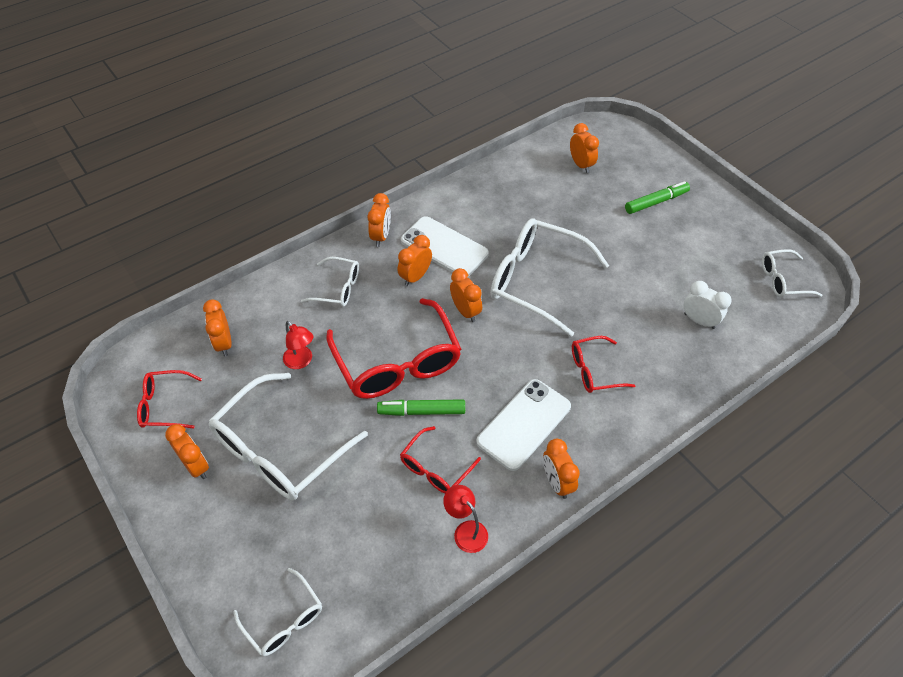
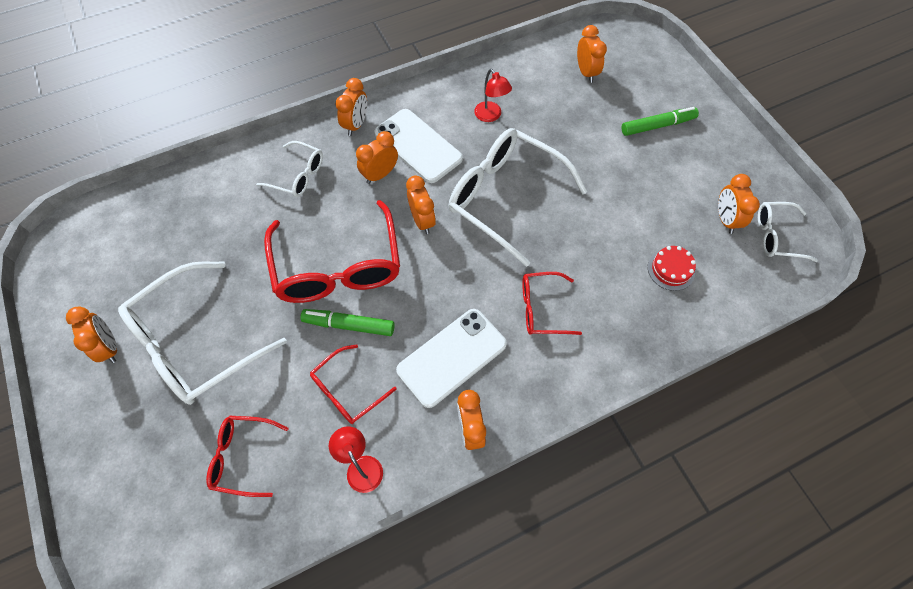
camera: 10 degrees right, 10 degrees up
red glasses [137,370,202,429] -> red glasses moved to [206,416,289,497]
orange clock [203,299,232,356] -> orange clock moved to [718,174,760,234]
white glasses [233,568,322,656] -> none
red lamp [283,321,313,369] -> red lamp moved to [474,69,512,122]
white clock [684,281,732,329] -> red cake [648,246,696,291]

